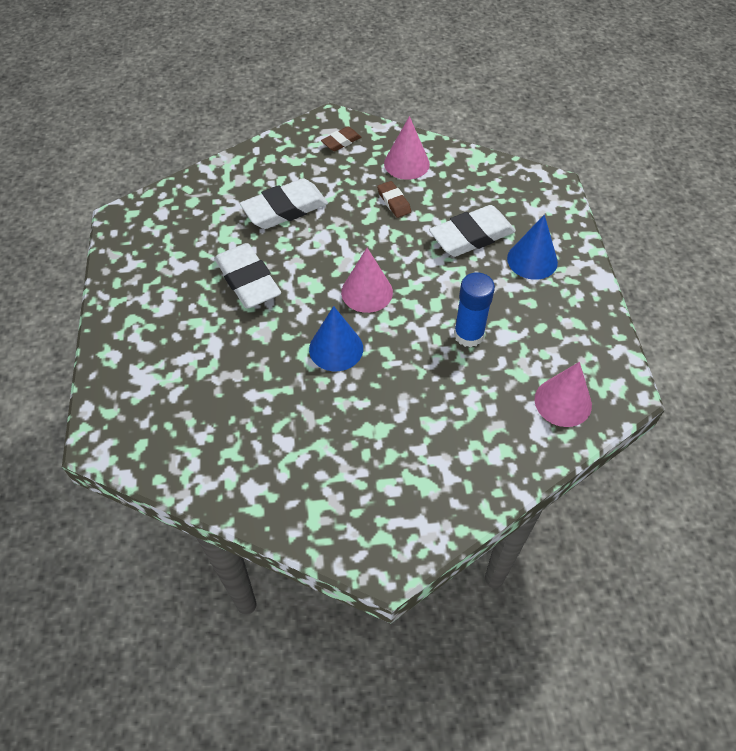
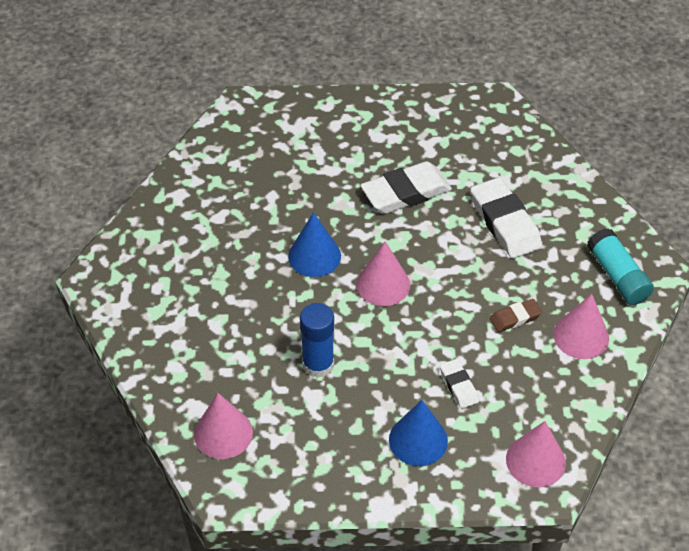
camera: 95 degrees right, 5 degrees down
brown eraser [321,126,361,151] -> turquoise glue stick [587,228,654,305]
white eraser [429,205,516,257] -> white eraser [440,359,479,409], size x0.52
none -> pink cone [506,421,566,487]

